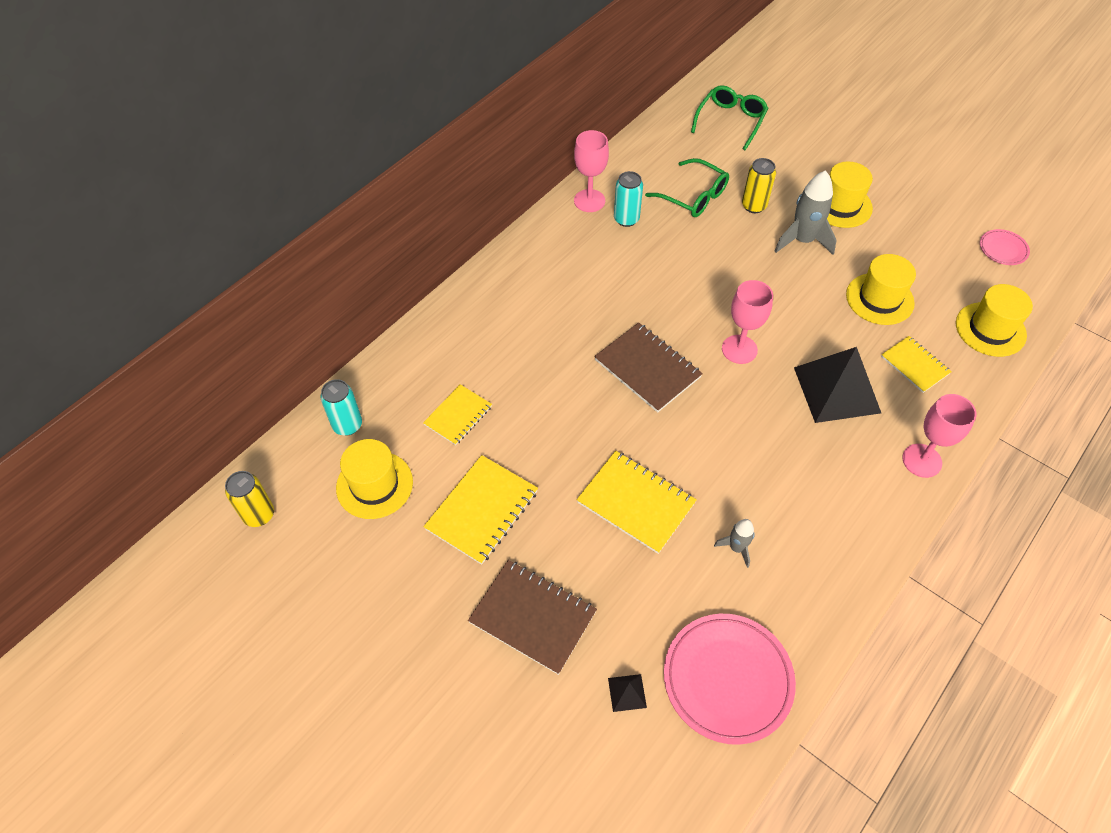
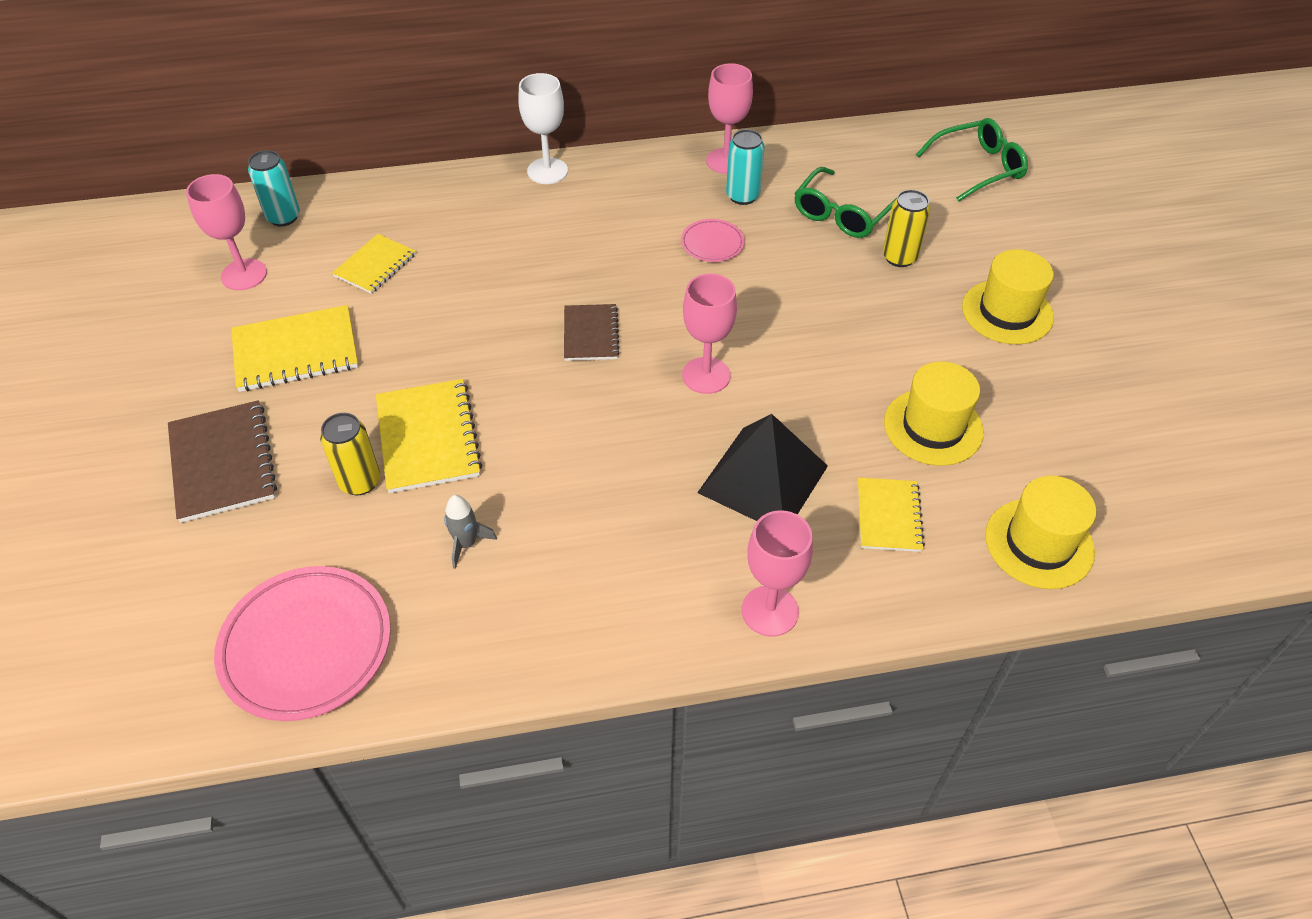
camera: 40 degrees right, 5 degrees down
yellow can [225,471,274,527] -> yellow can moved to [320,413,380,495]
yellow hat [336,439,413,519] -> pink goblet [186,174,267,290]
yellow notebook [423,384,492,445] -> yellow notebook turned 45 degrees counterclockwise [332,234,416,294]
brown notebook [594,323,703,413] -> brown notebook [564,304,620,361], size x0.63
black pyramid [608,674,647,712] -> none
green glasses [645,158,729,217] -> green glasses turned 45 degrees clockwise [794,167,897,238]
grey rocket [775,170,837,255] -> none
pink plate [980,229,1030,265] -> pink plate moved to [681,219,745,262]
none -> white goblet [518,73,568,184]

